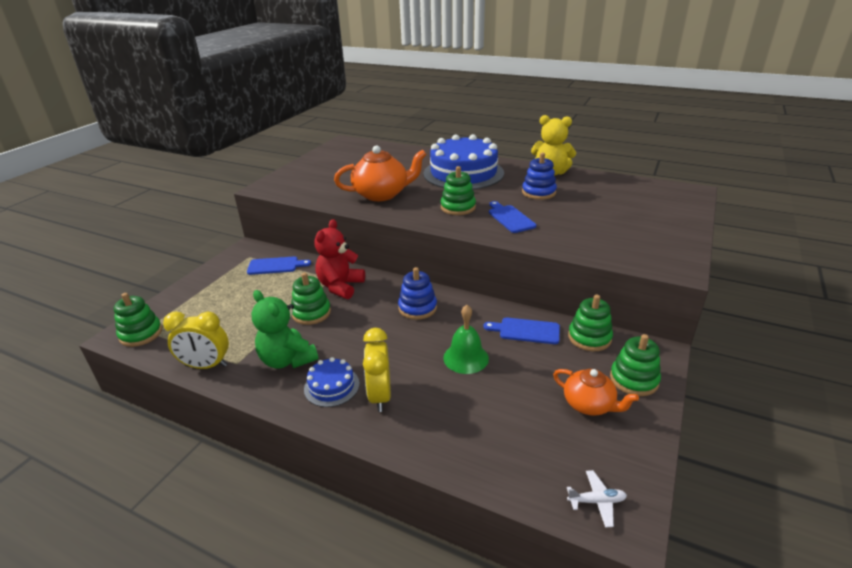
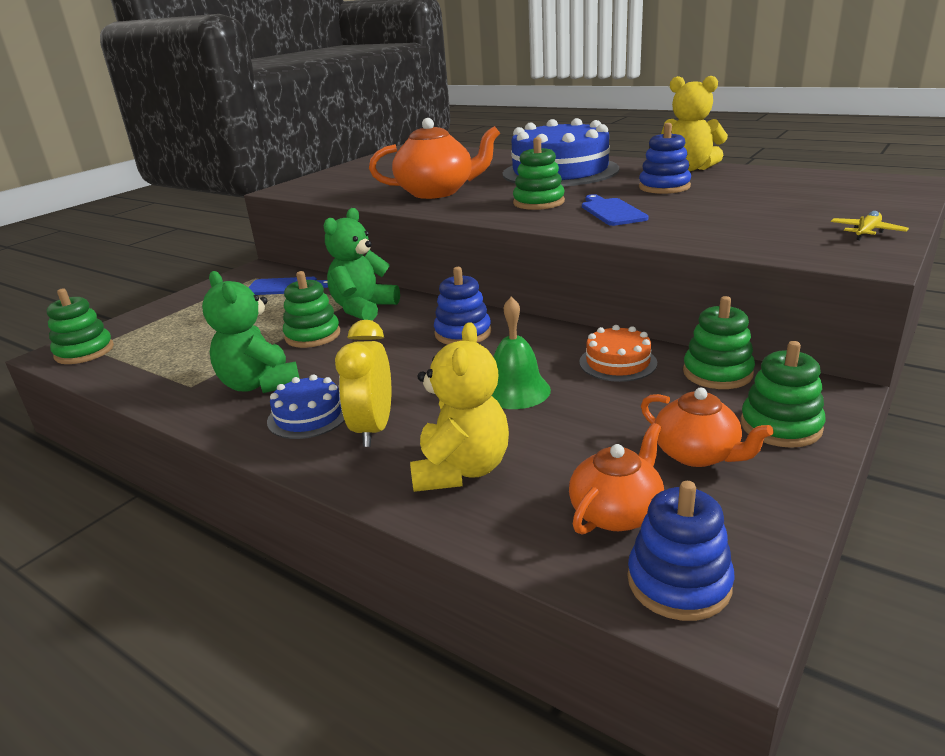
camera: 10 degrees right, 5 degrees down
yellow clock [163,311,229,369] -> none
red teddy bear [314,219,365,299] -> green teddy bear [324,208,400,320]
blue cutting board [483,318,560,344] -> orange cake [579,325,657,382]
white plane [567,470,627,528] -> blue stacking toy [628,481,735,621]
none -> yellow teddy bear [410,322,509,492]
none -> orange teapot [569,423,664,535]
none -> yellow plane [831,211,909,240]

